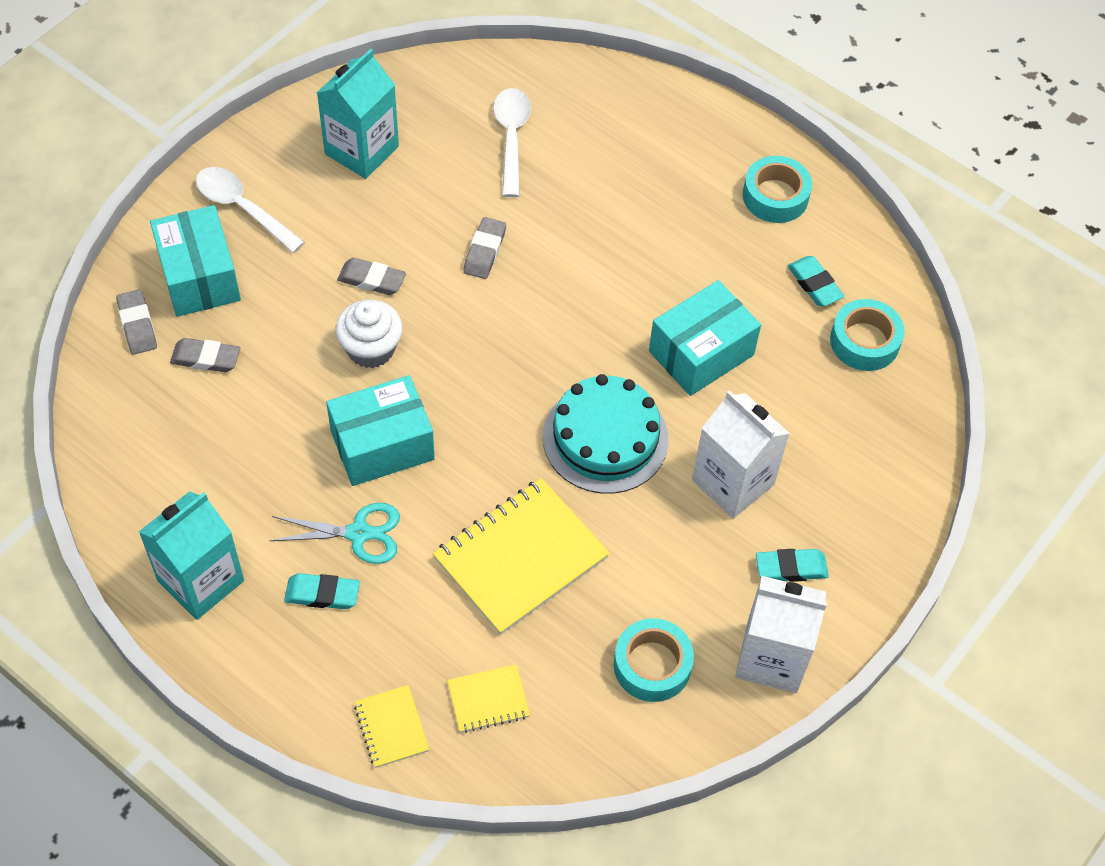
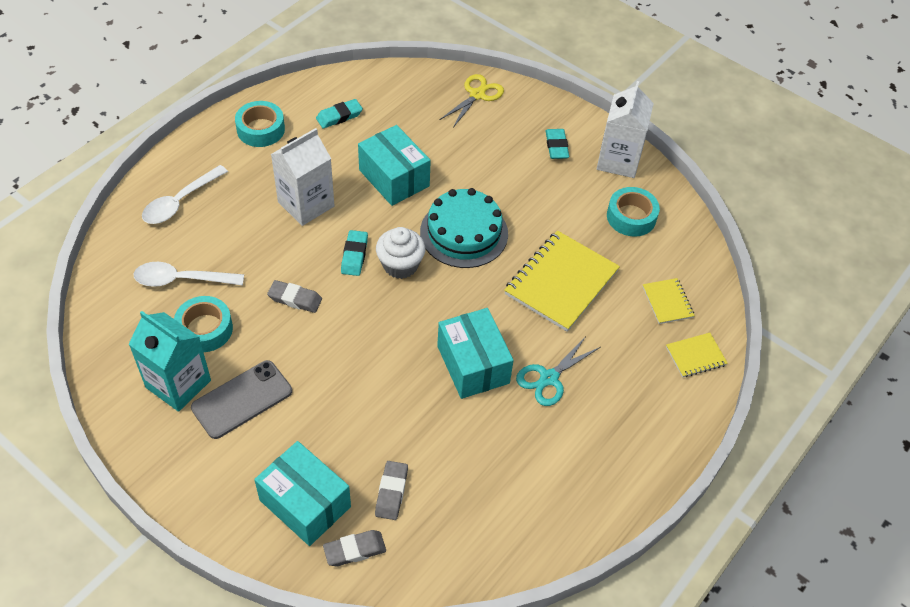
camera: 90 degrees left, 5 degrees down
turquoise carton [139,491,244,620] -> none
turquoise box [150,205,241,317] -> turquoise box turned 60 degrees clockwise [254,441,351,546]
white spoon [196,167,305,253] -> white spoon moved to [142,165,228,224]
turquoise scissors [270,503,400,564] -> turquoise scissors turned 135 degrees counterclockwise [516,335,600,406]
turquoise eraser [284,573,360,609] -> turquoise eraser moved to [341,230,368,276]
white cupcake [335,300,403,368] -> white cupcake moved to [376,227,425,279]
grey eraser [337,258,406,295] -> none
yellow notebook [433,478,610,635] -> yellow notebook turned 75 degrees clockwise [504,231,620,332]
white carton [692,391,790,519] -> white carton moved to [271,128,335,226]
turquoise tape [830,299,905,371] -> turquoise tape moved to [174,296,233,352]
none -> grey phone [191,360,292,439]
none -> yellow scissors [440,74,504,128]

